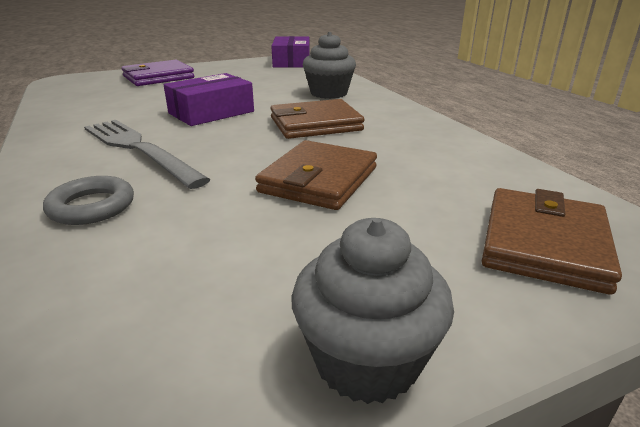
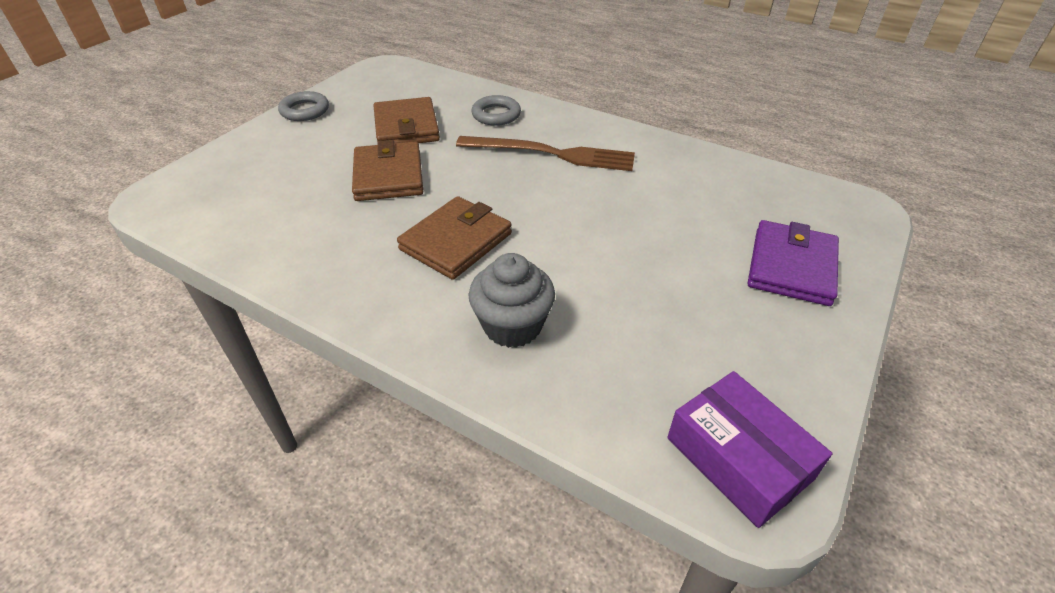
camera: 145 degrees right, 15 degrees up
grey fork [84,120,211,189] -> brown fork [456,136,635,171]
purple box [164,73,254,126] -> none
grey cupcake [291,218,454,404] -> grey ring [278,91,329,121]
brown wallet [482,188,622,295] -> brown wallet moved to [373,97,440,143]

